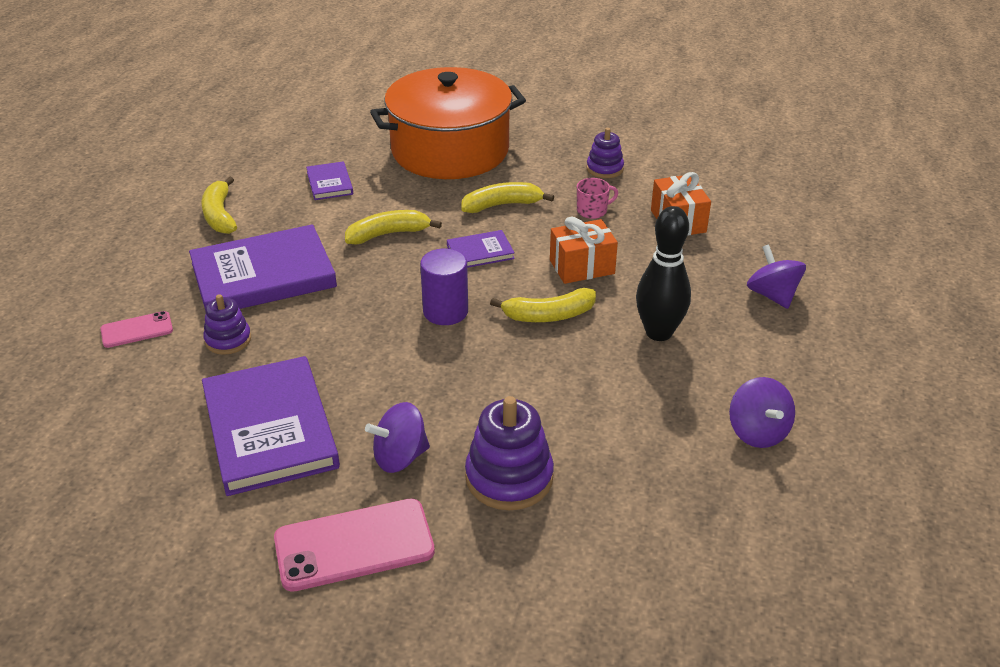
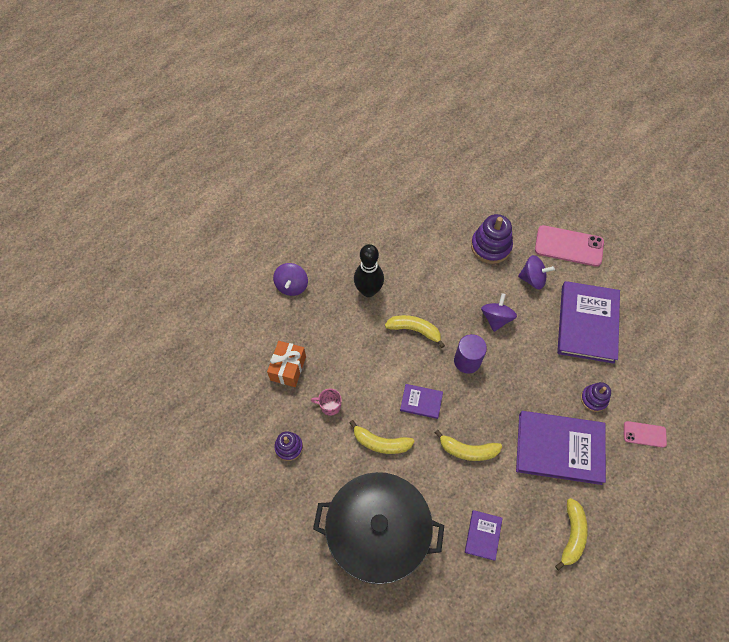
camera: 150 degrees left, 25 degrees up
orange pot [370,67,526,179] -> black pot [313,472,444,584]
orange gift [550,216,618,284] -> none
purple spinning top [729,377,795,448] -> purple spinning top moved to [481,293,517,332]

